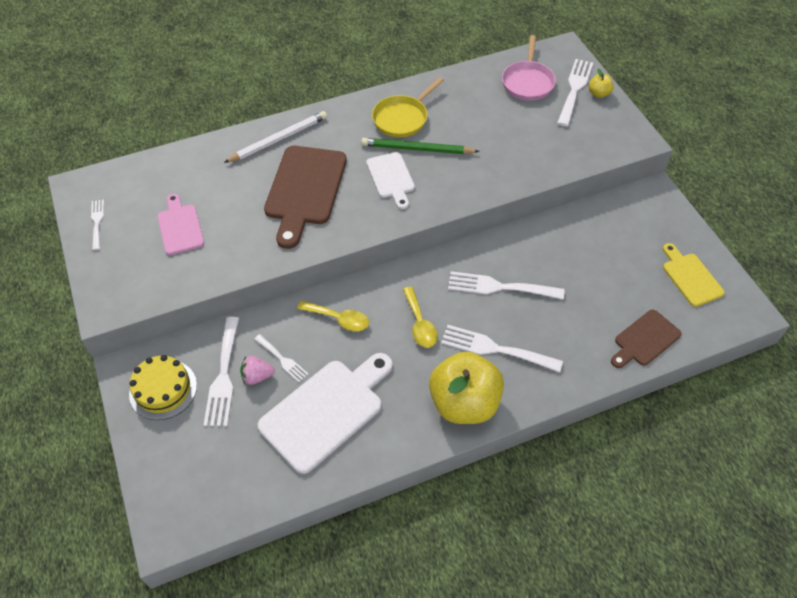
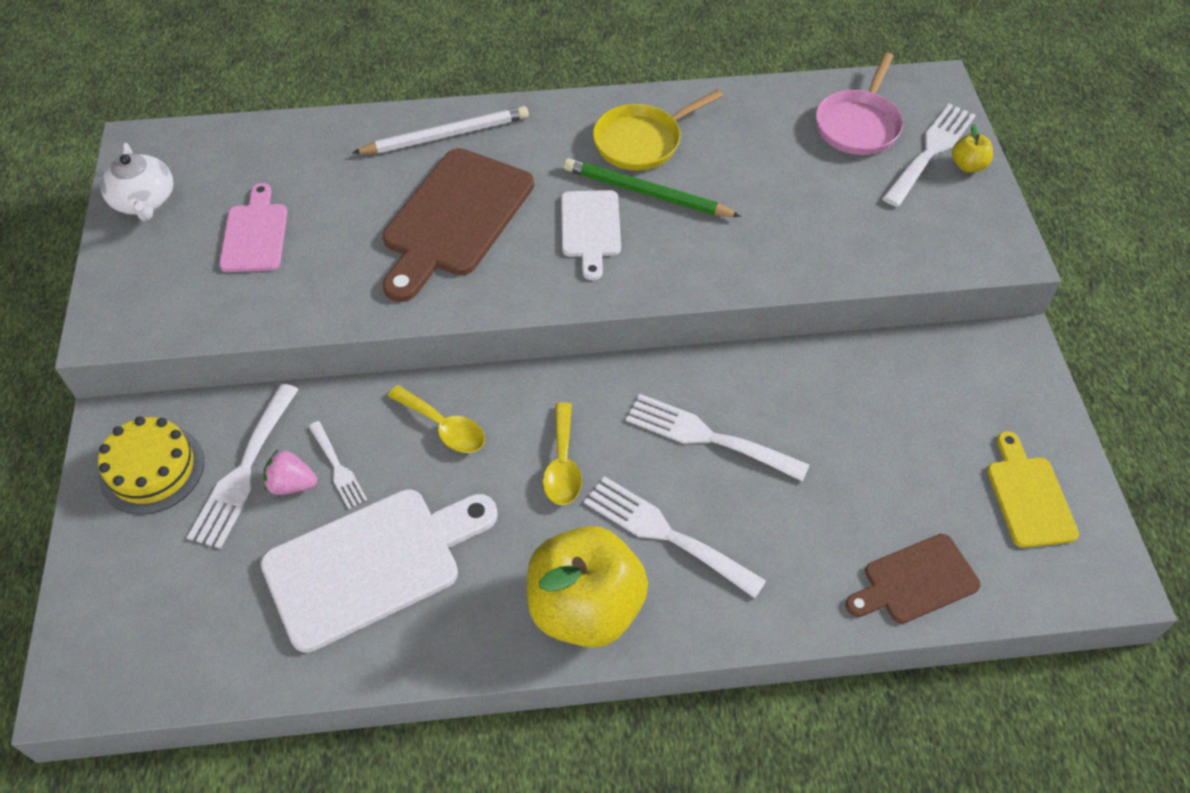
camera: 15 degrees right, 0 degrees up
white fork [91,199,104,250] -> white teapot [100,143,173,221]

